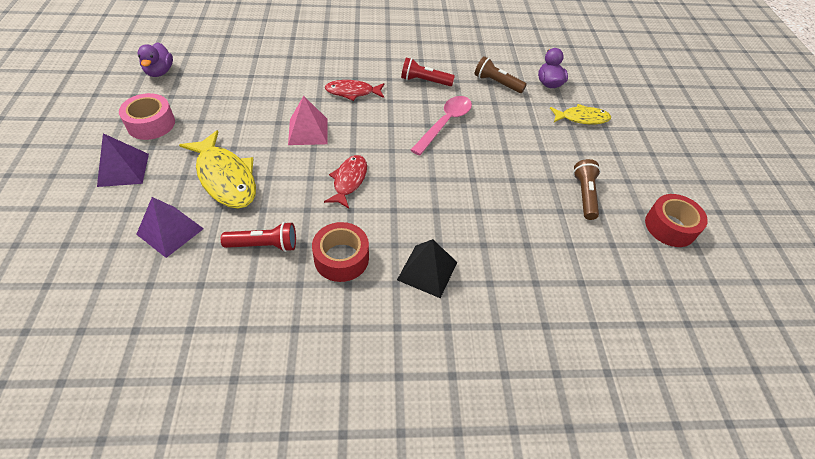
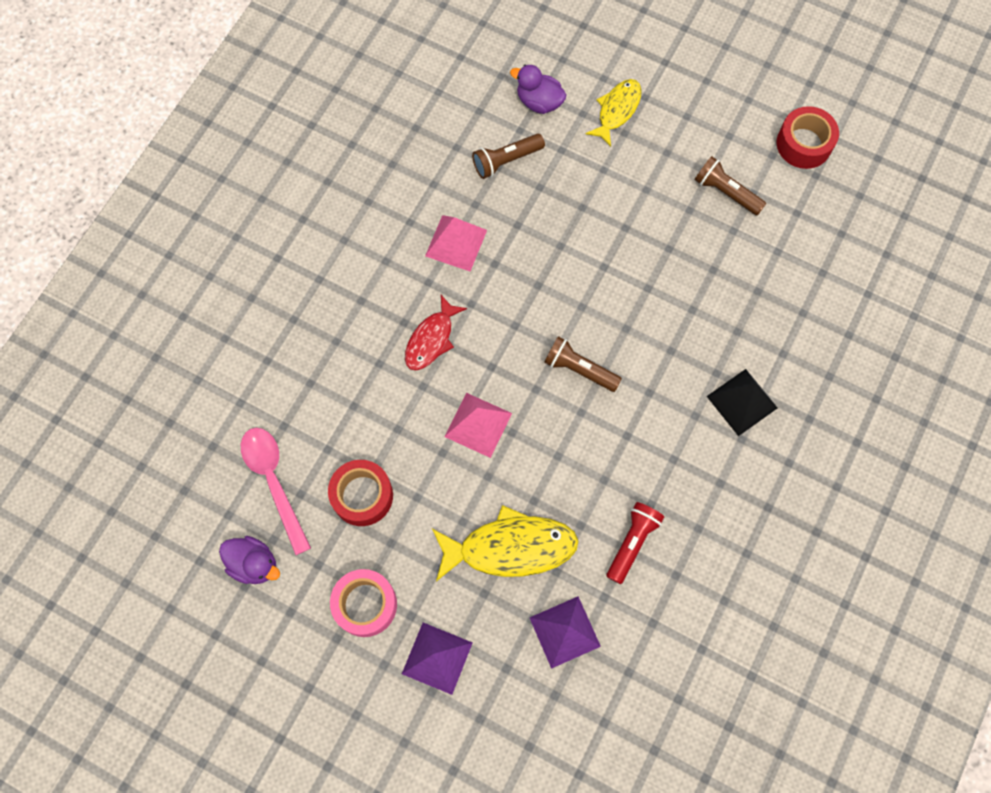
camera: 55 degrees left, 20 degrees up
red tape [312,222,369,282] -> red tape moved to [328,460,393,526]
red fish [324,155,367,209] -> none
red flashlight [401,57,455,86] -> pink pyramid [425,215,487,271]
pink spoon [411,96,472,156] -> pink spoon moved to [241,428,311,555]
none -> brown flashlight [544,336,622,392]

